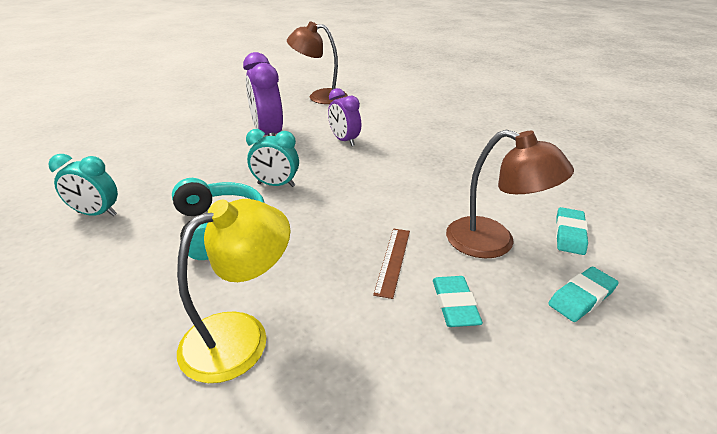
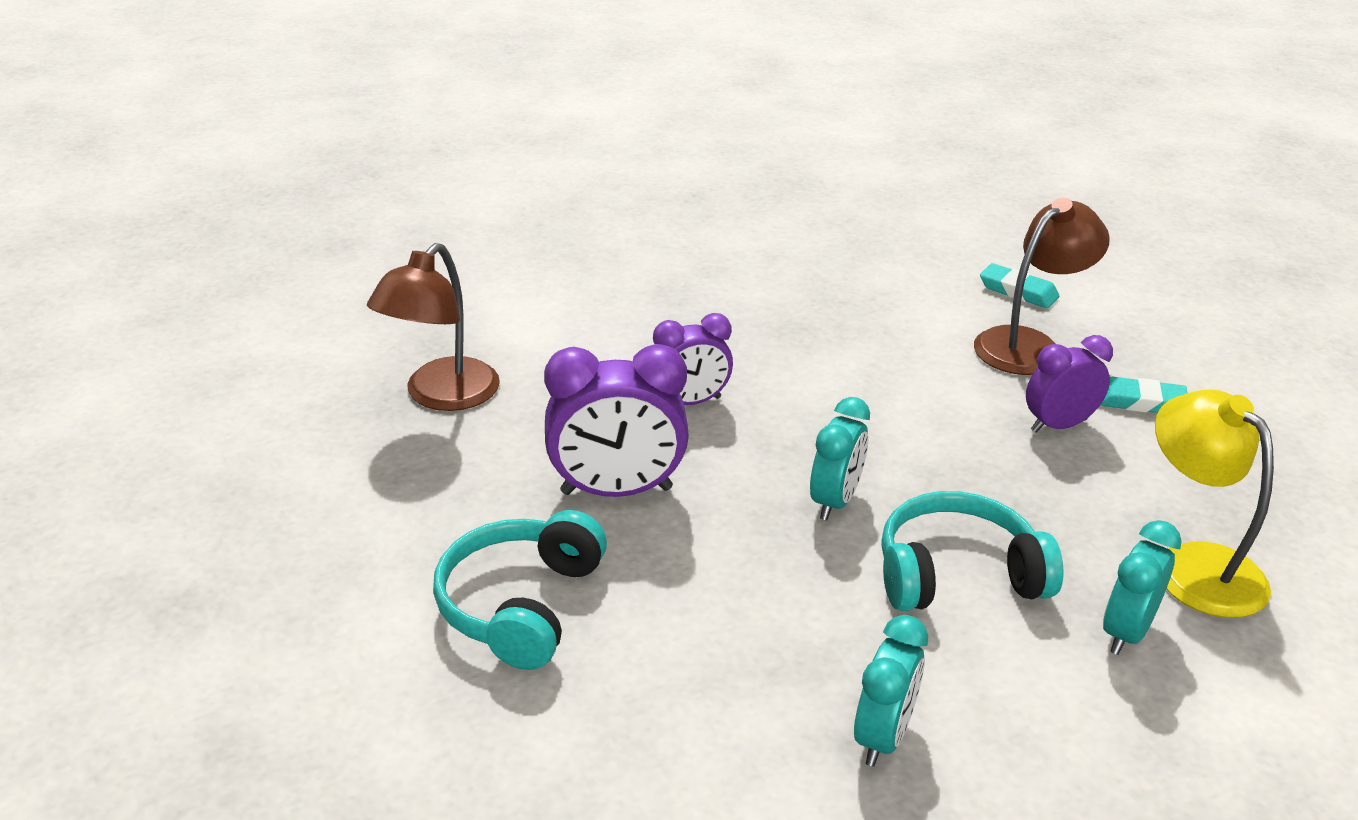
camera: 75 degrees left, 0 degrees up
brown ruler [373,229,410,299] -> purple clock [1026,335,1113,433]
turquoise eraser [548,267,619,322] -> none
none -> turquoise headphones [433,510,607,670]
none -> turquoise clock [1103,520,1182,655]

